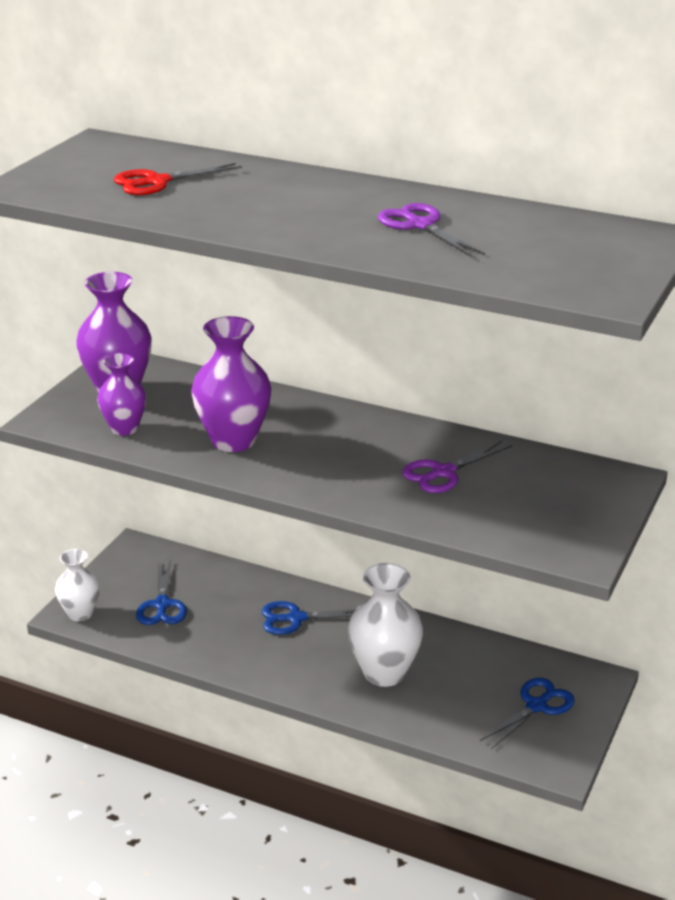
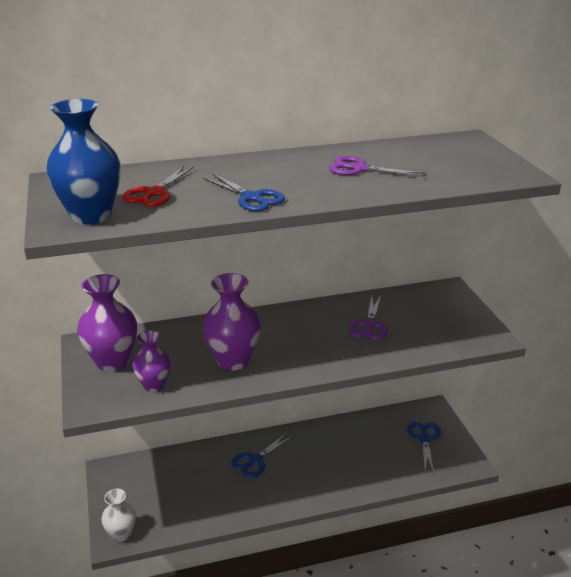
camera: 40 degrees left, 0 degrees up
blue scissors [136,559,187,625] -> blue scissors moved to [203,173,285,211]
white vase [348,563,423,687] -> none
none -> blue vase [46,99,120,225]

